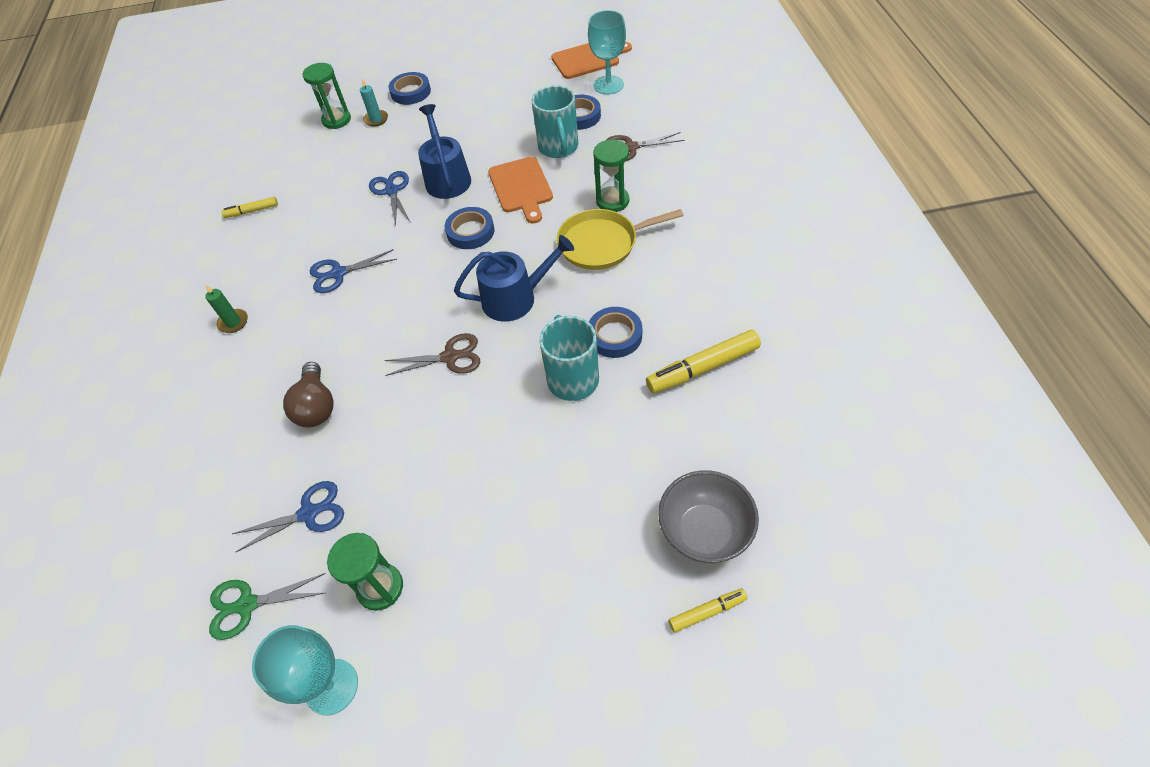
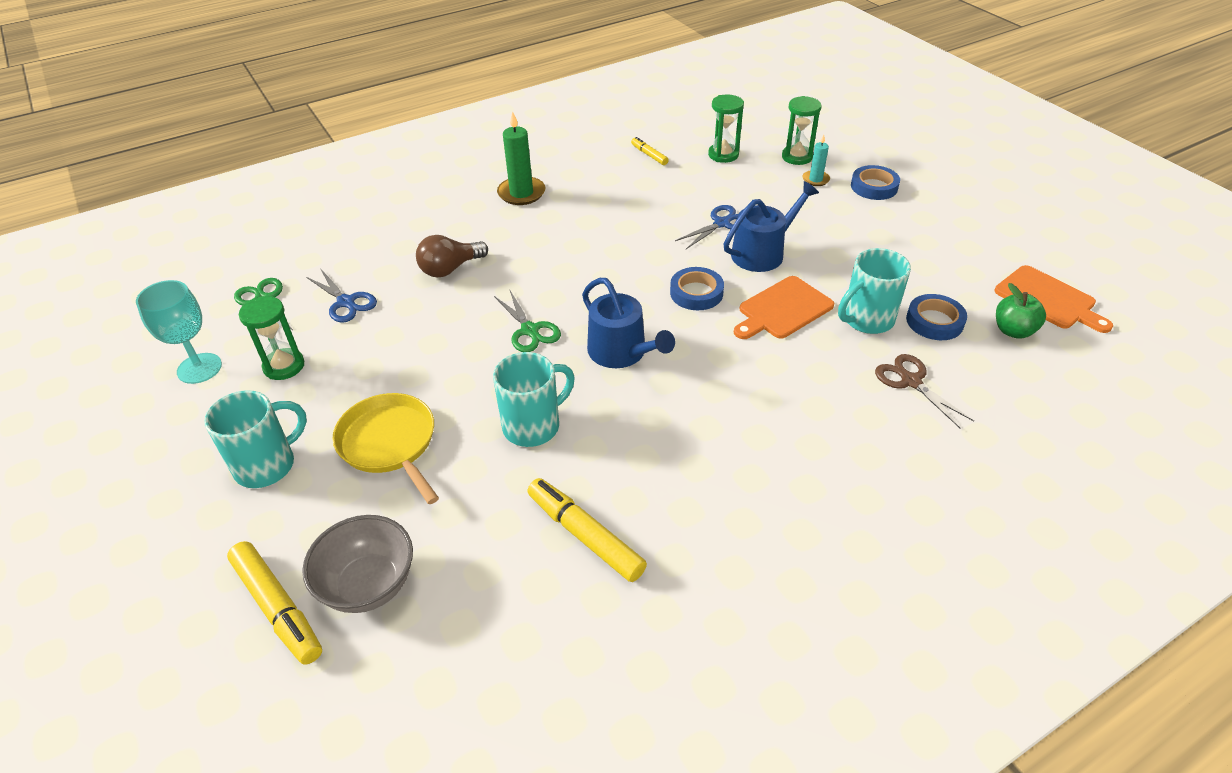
camera: 65 degrees right, 10 degrees down
green candle [205,285,248,333] -> green candle [497,111,545,205], size x1.75
blue scissors [310,249,397,293] -> none
brown scissors [384,333,480,376] -> green scissors [494,291,561,352]
yellow pan [557,209,683,270] -> yellow pan moved to [332,393,439,504]
turquoise goblet [588,10,626,95] -> green apple [996,283,1046,339]
blue tape [589,307,642,358] -> none
green hourglass [593,139,629,212] -> green hourglass moved to [708,94,744,163]
yellow marker [669,589,748,632] -> yellow marker [227,541,322,665], size x1.83
none -> turquoise mug [204,390,307,488]

